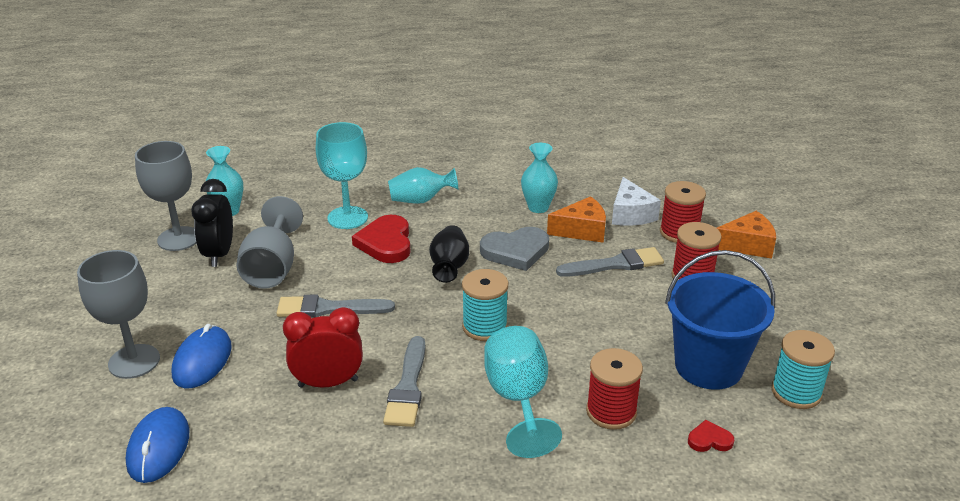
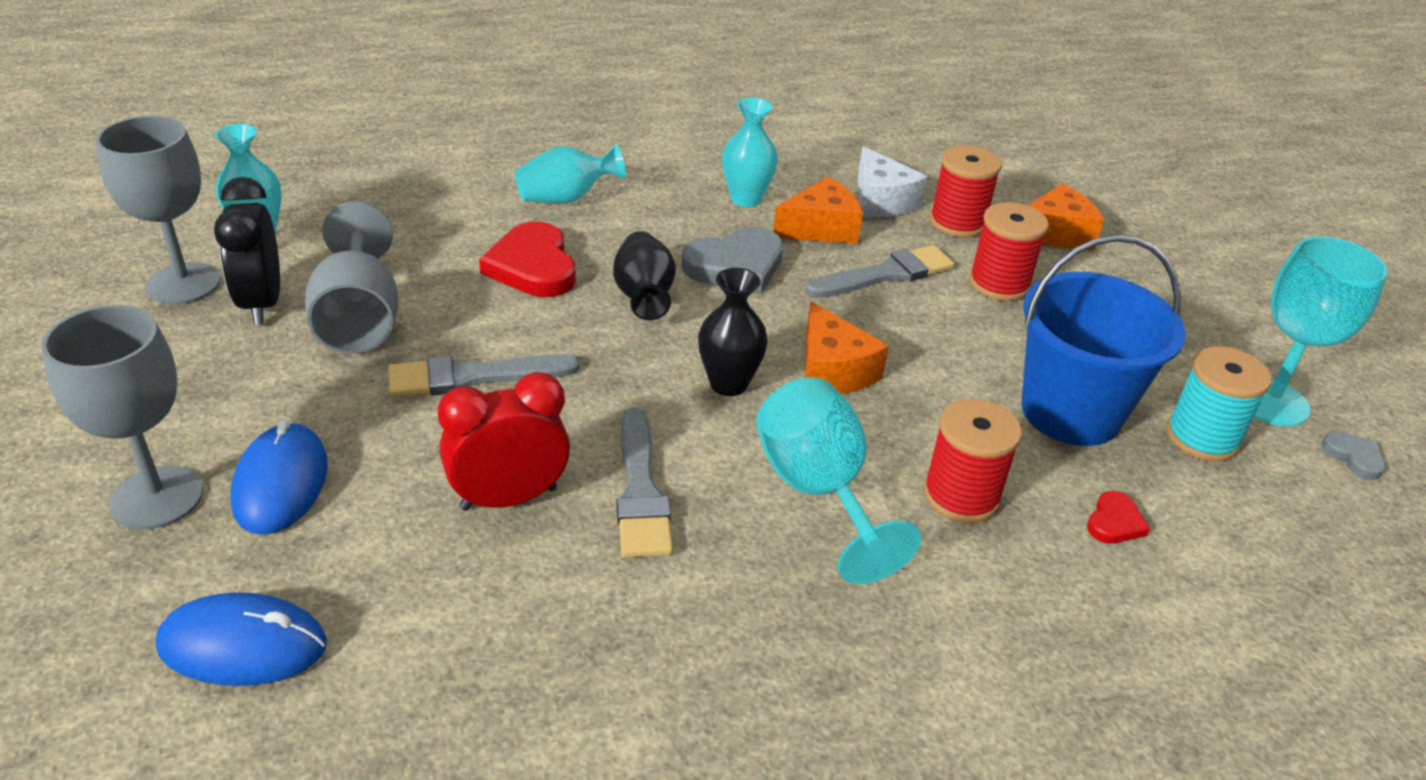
camera: 15 degrees left, 5 degrees up
blue mouse [126,407,189,483] -> blue mouse turned 75 degrees counterclockwise [156,593,327,686]
turquoise goblet [316,122,368,229] -> turquoise goblet moved to [1254,236,1387,427]
turquoise spool [462,269,508,341] -> black vase [698,268,768,396]
red heart [688,420,734,452] -> red heart turned 135 degrees clockwise [1087,491,1150,544]
none -> orange cheese [805,301,889,394]
none -> grey heart [1321,432,1386,480]

